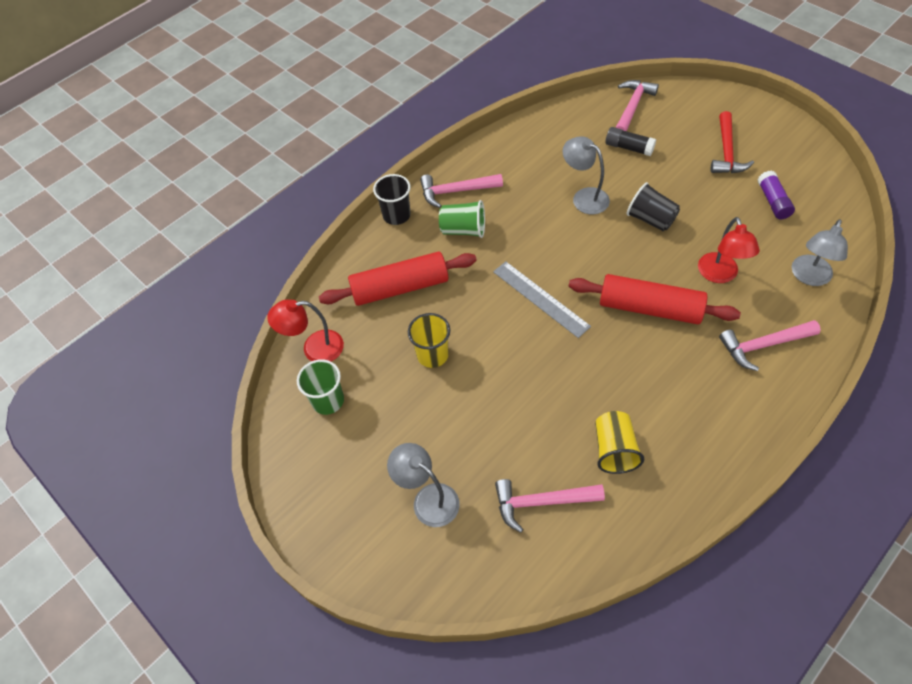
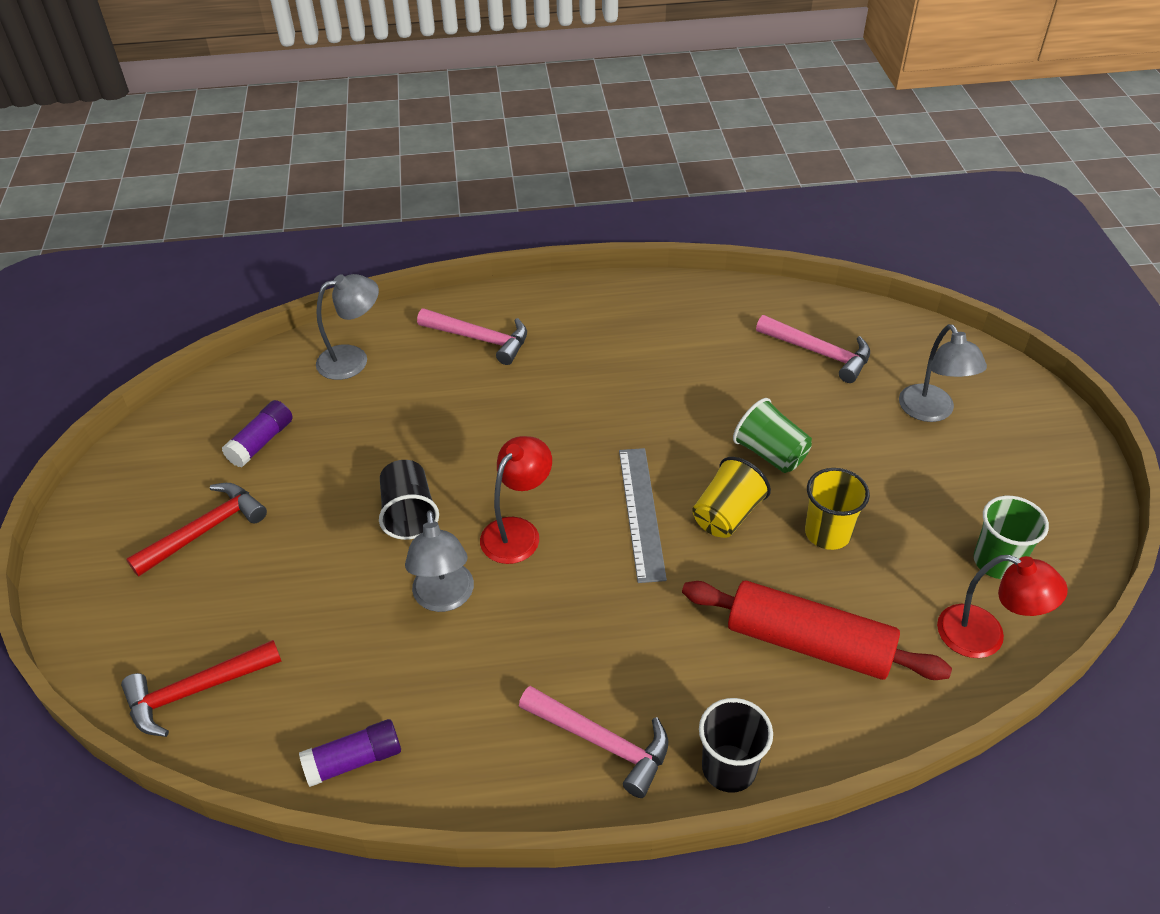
camera: 145 degrees left, 10 degrees down
green cup [439,200,485,238] -> green cup moved to [733,398,812,473]
red rolling pin [569,274,741,324] -> none
yellow cup [595,411,644,474] -> yellow cup moved to [693,457,771,538]
black glue stick [605,127,656,156] -> none
pink hammer [616,80,659,131] -> red hammer [121,640,282,737]
red lamp [698,217,760,283] -> red lamp moved to [480,436,552,564]
none -> purple glue stick [299,719,401,787]

